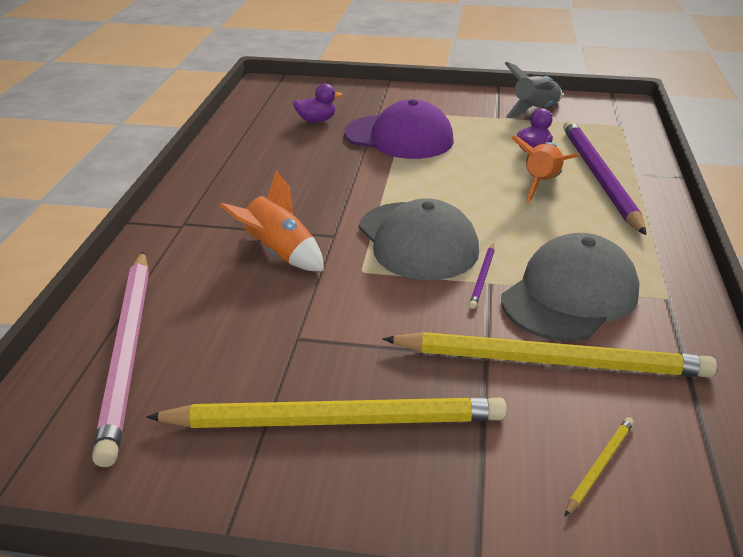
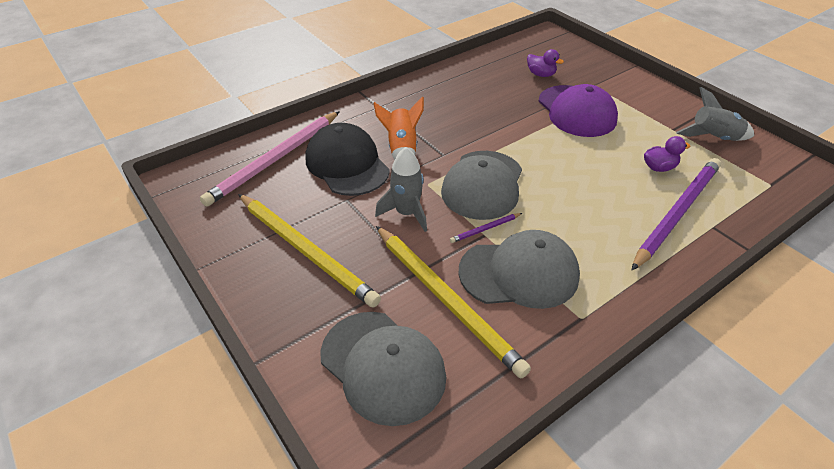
camera: 45 degrees right, 10 degrees up
orange rocket [511,136,578,202] -> none
yellow pencil [565,417,634,516] -> grey cap [320,312,446,426]
none -> black cap [306,123,390,196]
none -> grey rocket [375,147,427,232]

